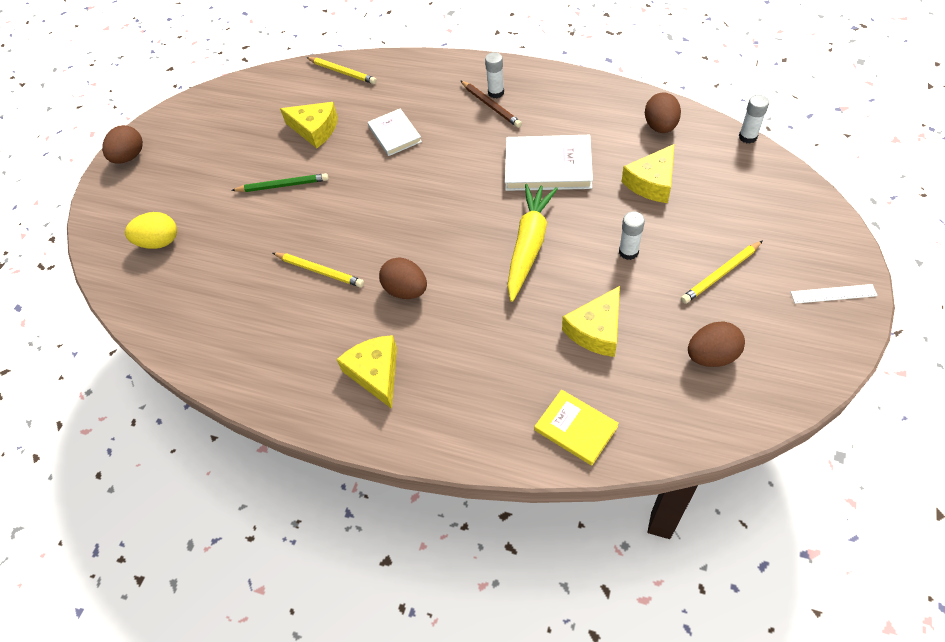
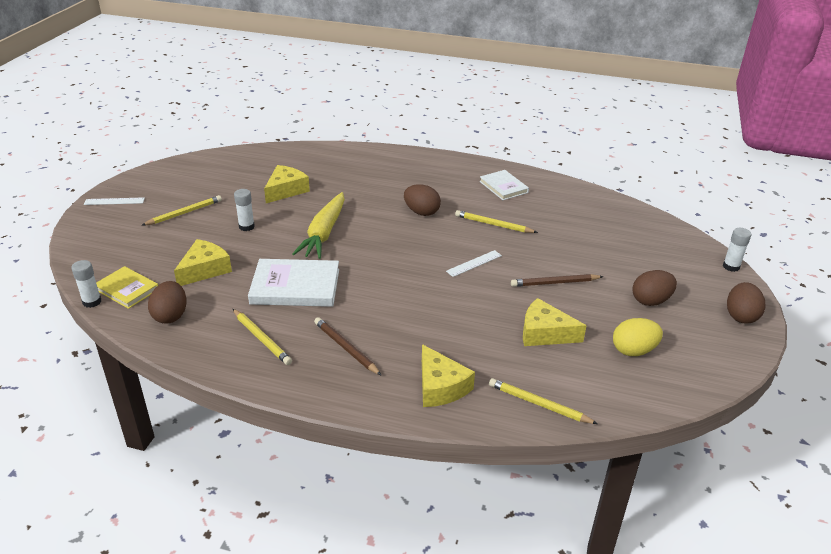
camera: 170 degrees right, 20 degrees down
yellow egg [125,212,177,249] -> yellow egg moved to [613,318,663,356]
green pencil [231,173,328,192] -> brown pencil [511,274,603,287]
yellow cheese [336,335,397,409] -> yellow cheese moved to [422,344,475,407]
white book [368,108,422,156] -> white book moved to [479,170,529,200]
white glue stick [485,52,504,98] -> white glue stick moved to [723,228,751,272]
yellow book [535,389,619,466] -> yellow book moved to [96,266,158,309]
brown egg [688,321,745,367] -> brown egg moved to [632,270,677,306]
none -> yellow pencil [233,309,292,365]
none -> white ruler [446,250,502,277]

